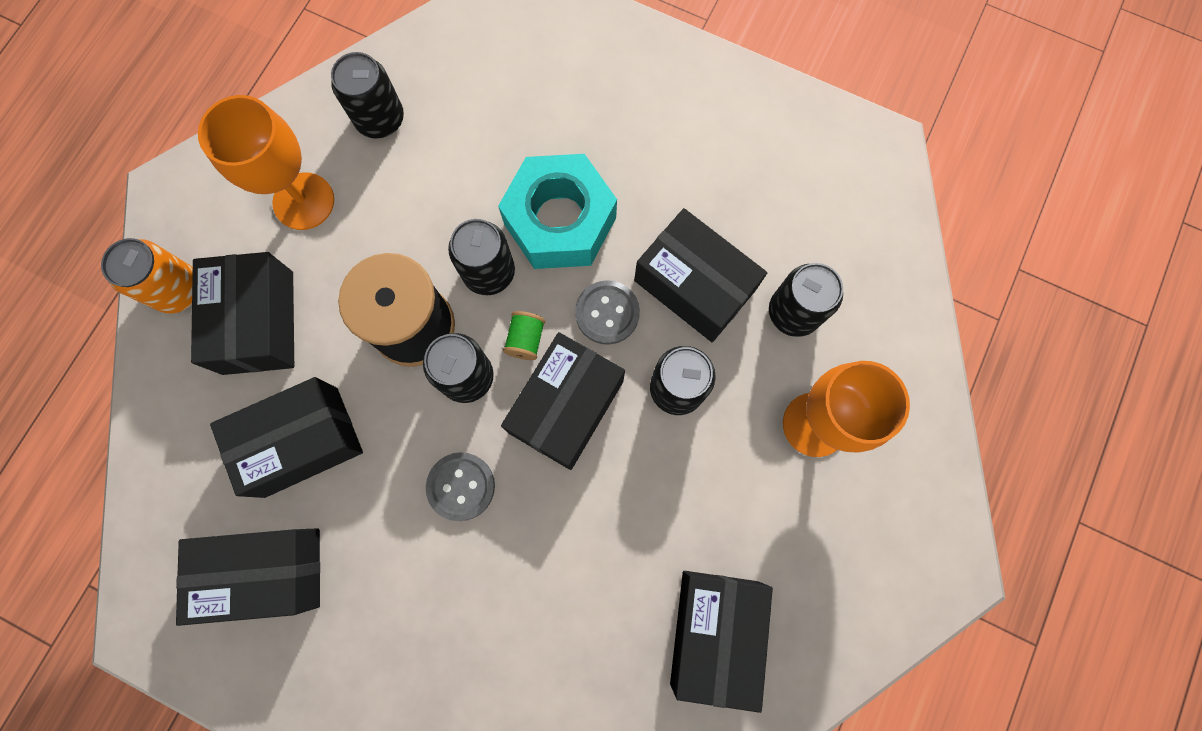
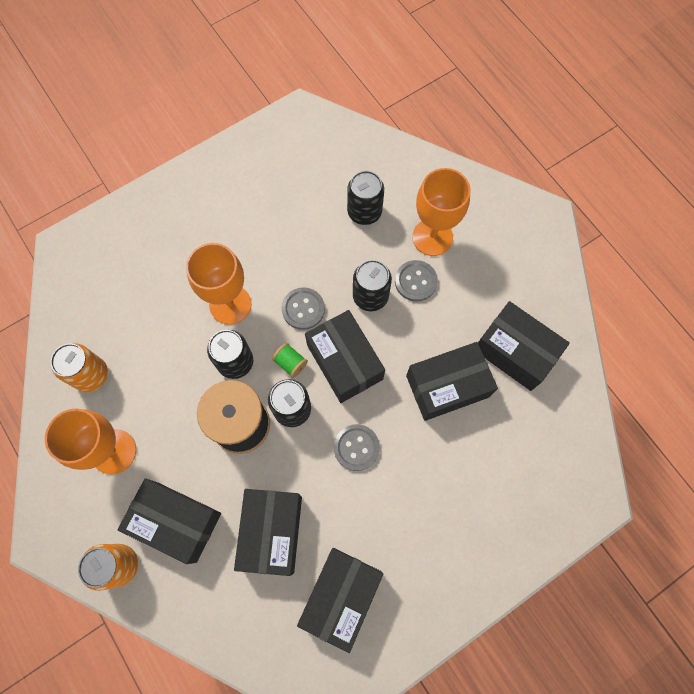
camera: 60 degrees left, 5 degrees down
black can [331,52,404,139] -> orange can [50,343,108,392]
turquoise nut [498,154,617,269] -> orange goblet [186,243,252,325]
black box [634,208,767,342] -> black box moved to [406,342,498,421]
none -> grey button [395,260,438,302]

